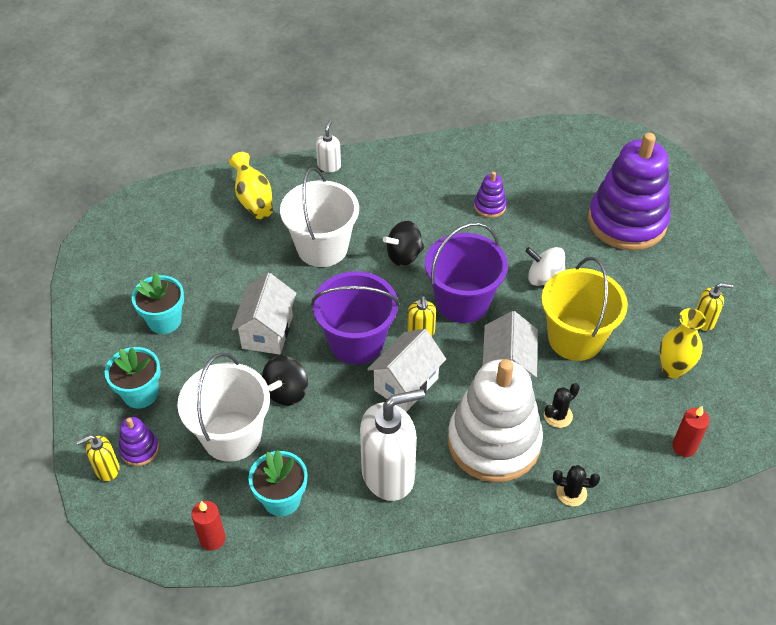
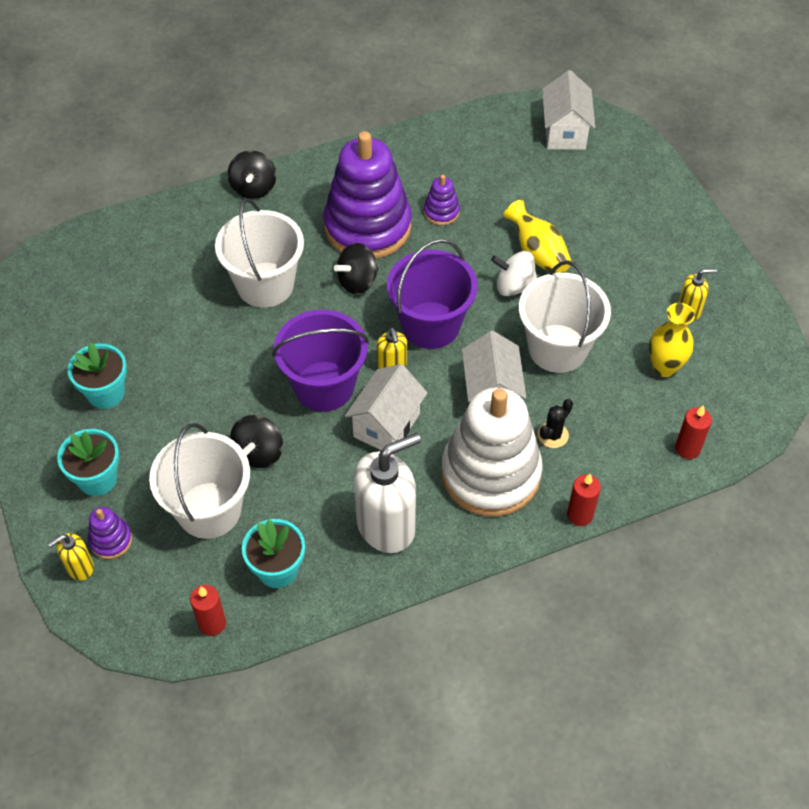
camera: 10 degrees left, 5 degrees up
yellow vase [229,152,273,219] -> yellow vase moved to [503,200,572,273]
white house [231,273,296,355] -> white house moved to [542,70,595,150]
white soap dispenser [316,120,341,172] -> black spinning top [228,150,276,199]
yellow bucket [541,257,628,361] -> white bucket [519,261,611,373]
black cactus [553,465,600,506] -> red candle [567,474,601,526]
purple stacking toy [588,133,670,250] -> purple stacking toy moved to [323,131,412,259]

